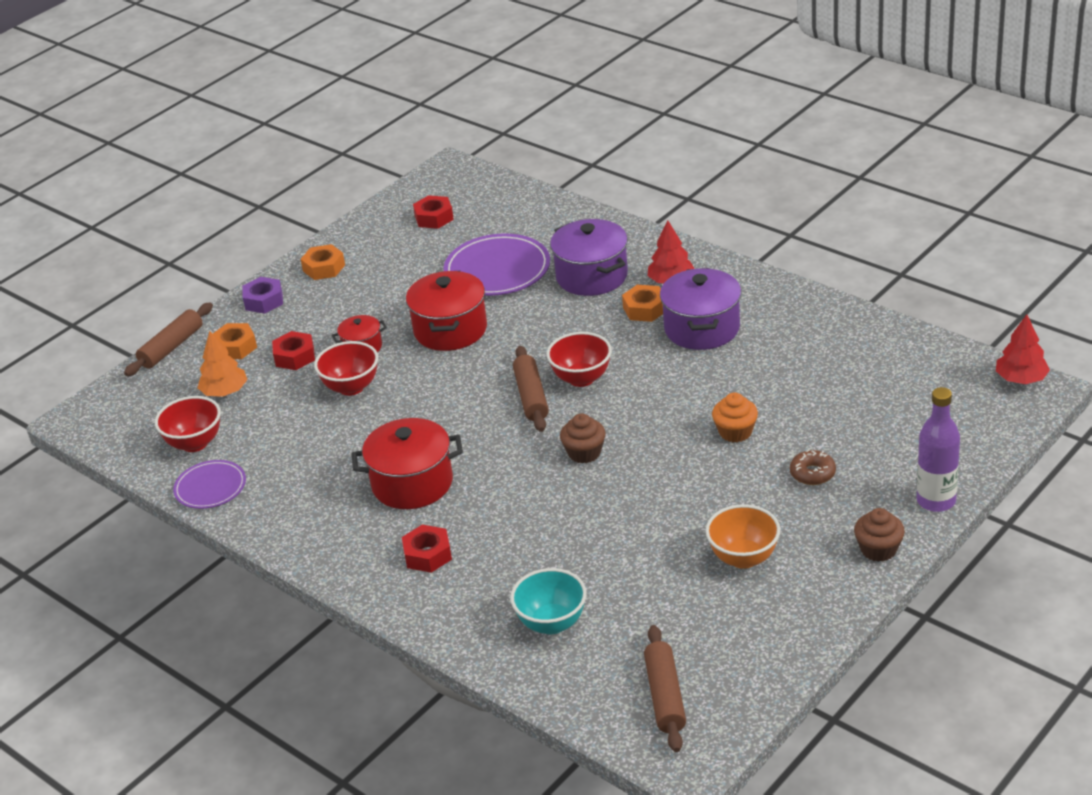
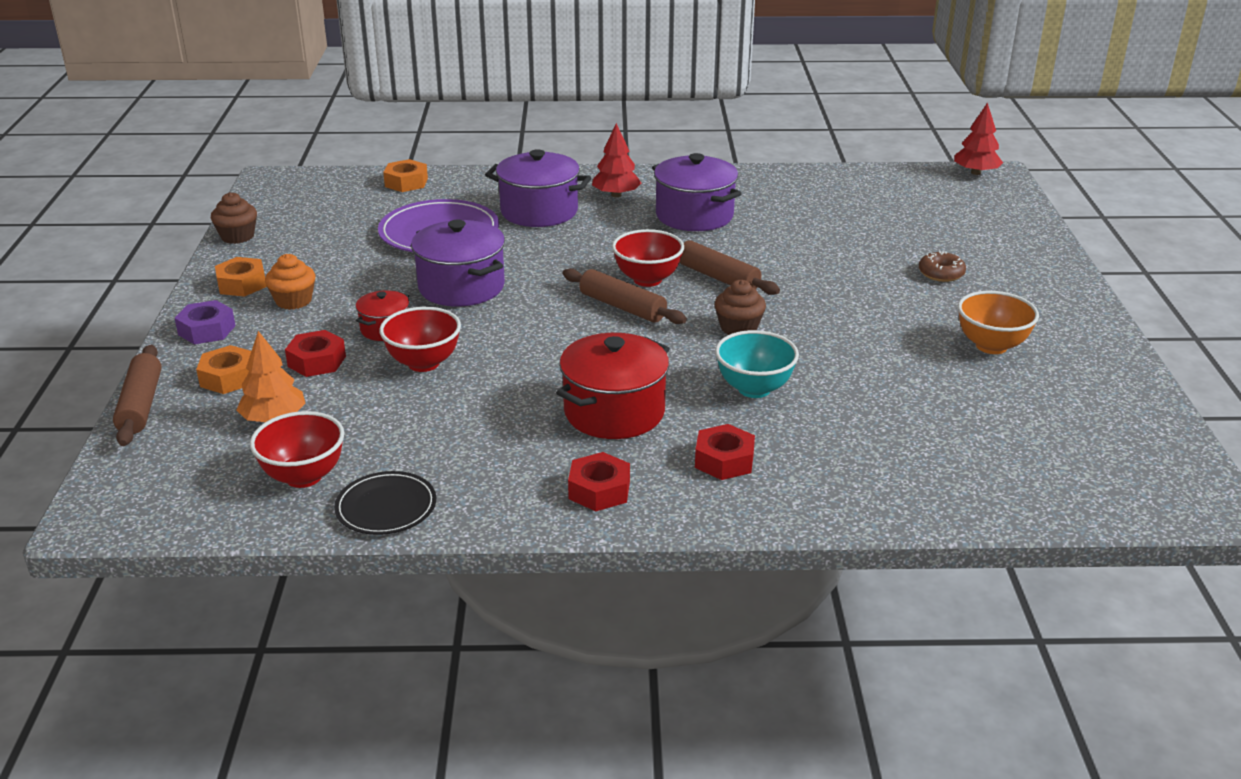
camera: 45 degrees left, 5 degrees down
purple plate [173,460,246,509] -> black plate [334,471,436,535]
red pot [406,271,487,351] -> purple pot [411,220,505,307]
red nut [413,195,454,229] -> red nut moved to [568,452,630,511]
turquoise bowl [510,568,587,634] -> turquoise bowl moved to [715,330,799,398]
orange nut [622,285,663,322] -> orange nut moved to [383,159,428,192]
brown rolling pin [644,625,686,752] -> brown rolling pin moved to [680,240,780,295]
orange cupcake [712,392,758,442] -> orange cupcake moved to [265,254,315,310]
brown cupcake [854,508,905,562] -> brown cupcake moved to [211,192,257,244]
purple bottle [917,387,960,512] -> none

